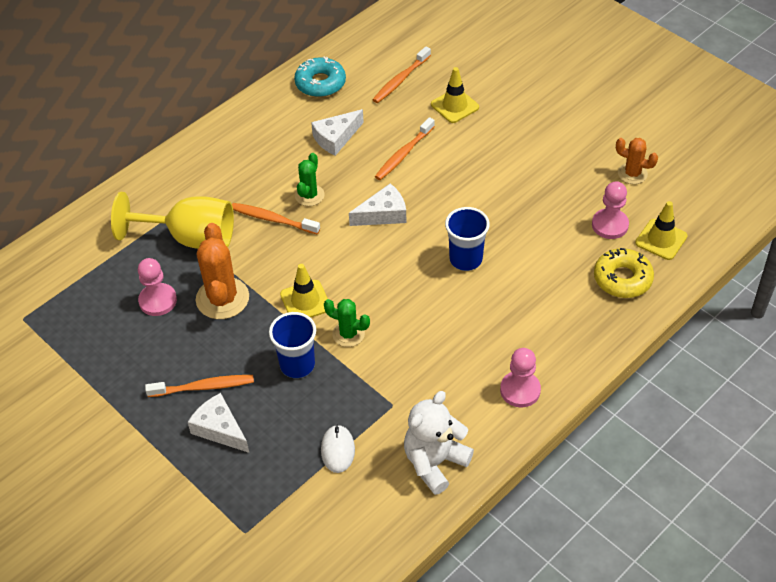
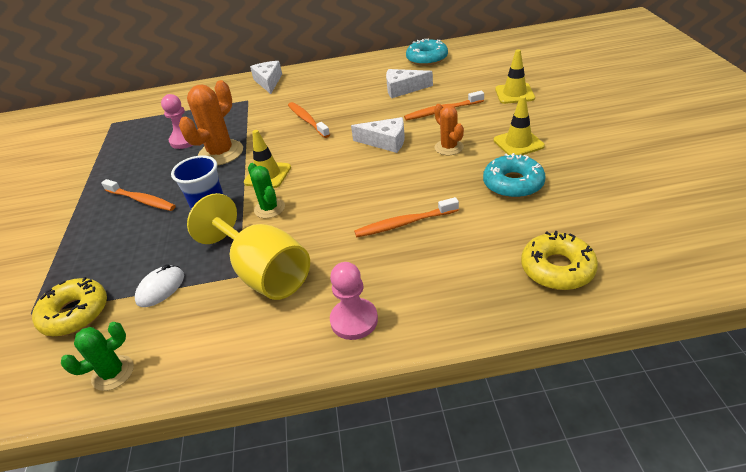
camera: 40 degrees right, 10 degrees down
yellow goblet [111,192,234,249] -> yellow goblet moved to [187,193,310,300]
white cheese [188,393,249,453] -> white cheese moved to [250,61,282,94]
green cactus [295,153,325,206] -> green cactus moved to [61,322,134,391]
orange toothbrush [372,46,431,103] -> orange toothbrush moved to [354,197,459,237]
white teddy bear [404,391,474,495] -> none
blue cup [445,207,490,271] -> none
pink pawn [592,181,629,239] -> none
orange cactus [616,138,658,184] -> orange cactus moved to [434,104,464,155]
yellow traffic cone [635,201,688,260] -> yellow traffic cone moved to [494,95,545,155]
none -> yellow donut [32,277,107,336]
none -> turquoise donut [483,153,546,198]

